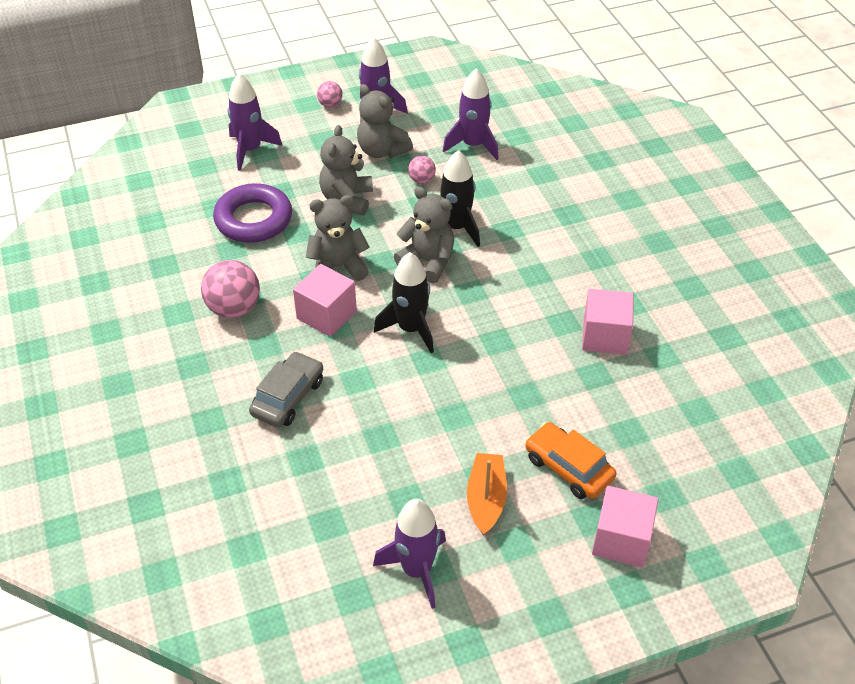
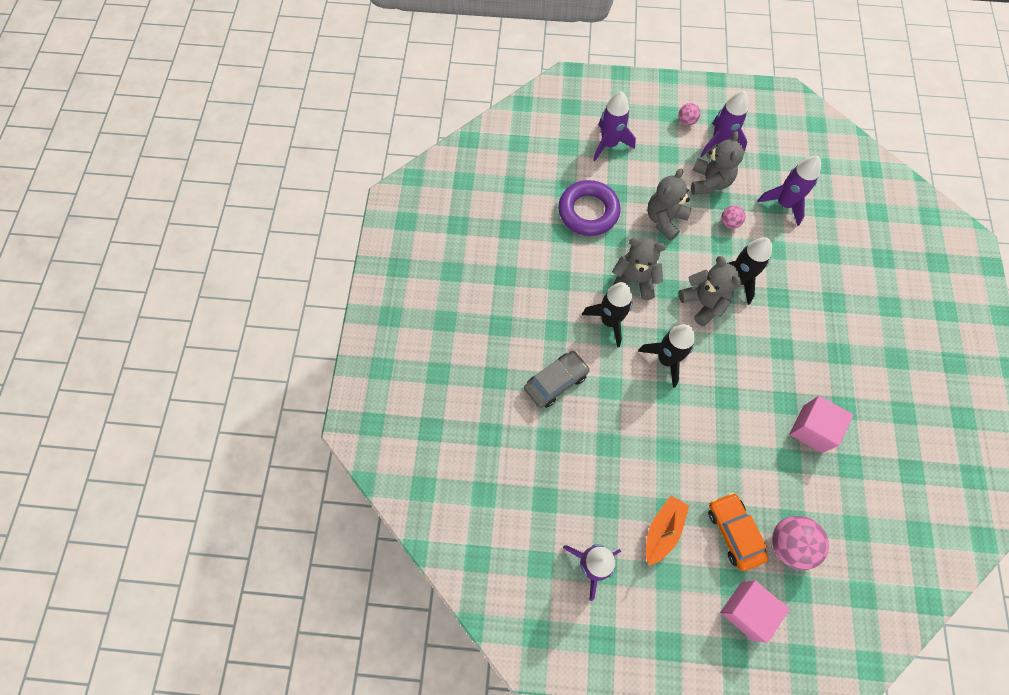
camera: 25 degrees right, 20 degrees up
pink ball [201,260,260,318] -> pink ball moved to [772,516,829,570]
pink cube [293,264,357,337] -> black rocket [582,282,633,348]
grey teddy bear [357,84,413,158] -> grey teddy bear turned 150 degrees counterclockwise [691,131,744,195]

